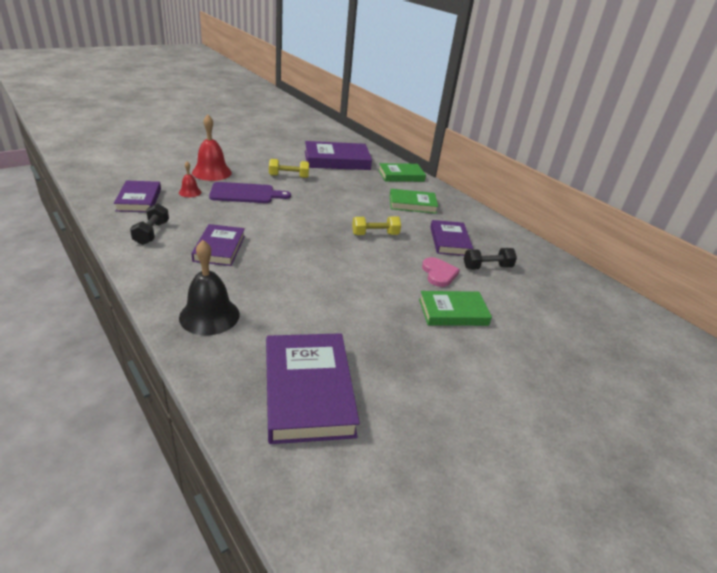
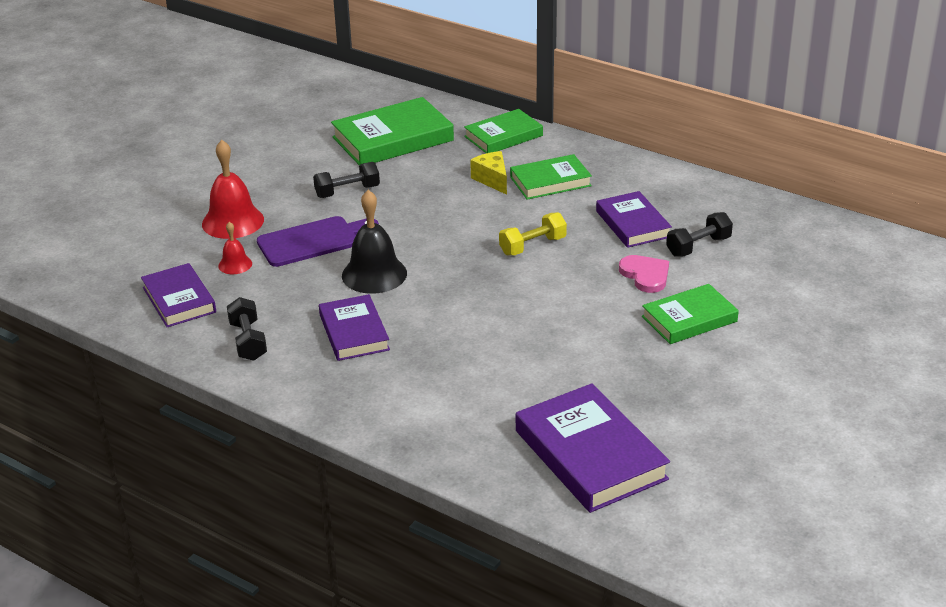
camera: 15 degrees left, 0 degrees up
black bell [179,240,240,335] -> black bell moved to [342,190,407,294]
yellow dumbbell [269,159,309,178] -> black dumbbell [313,162,380,198]
purple book [305,141,372,170] -> green book [331,97,454,166]
none -> yellow cheese [470,151,507,195]

